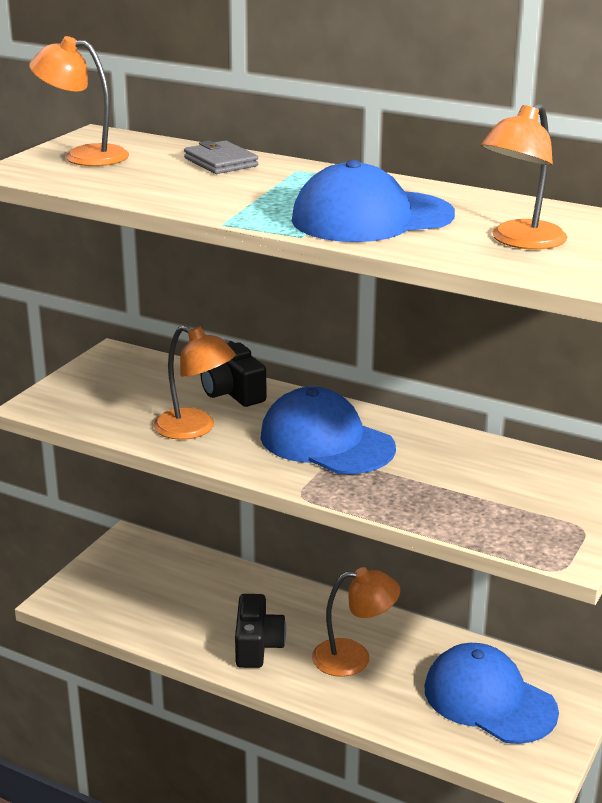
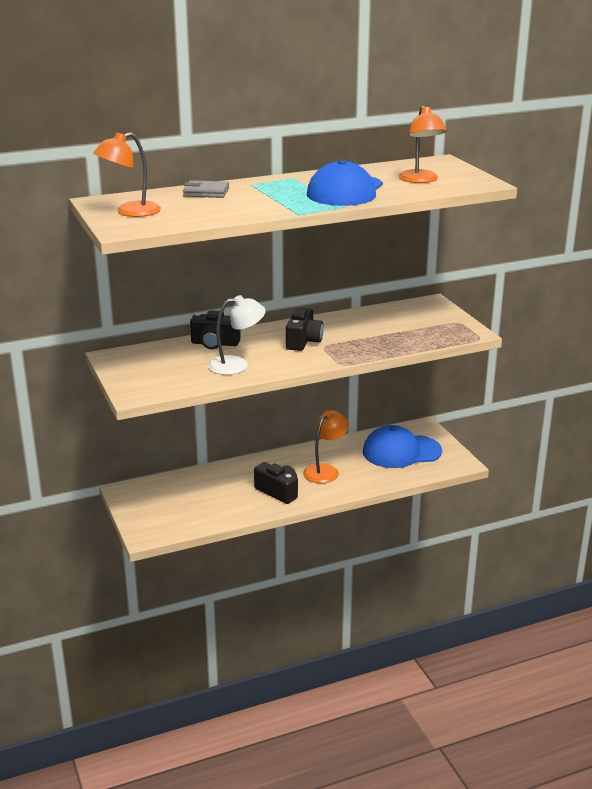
camera: 50 degrees left, 0 degrees up
orange lamp [153,325,236,440] -> white lamp [208,295,266,375]
blue cap [260,387,396,474] -> black camera [286,308,324,351]

